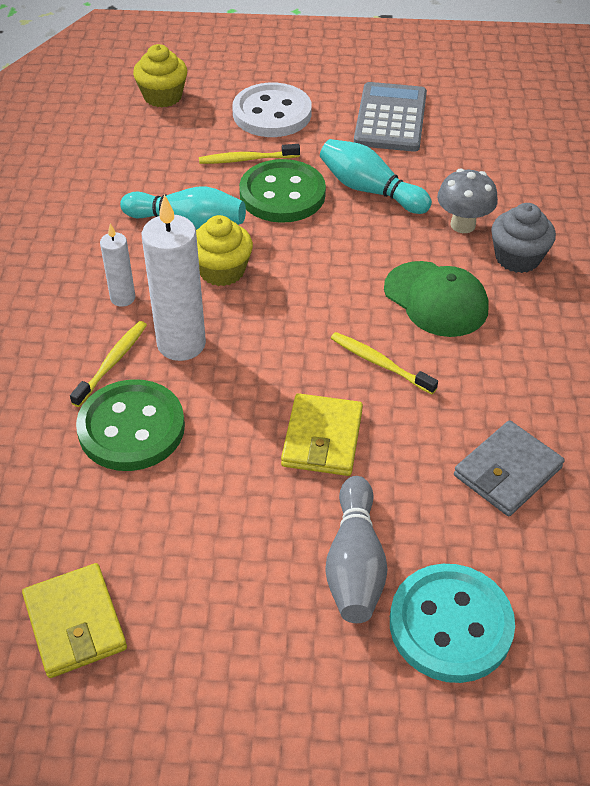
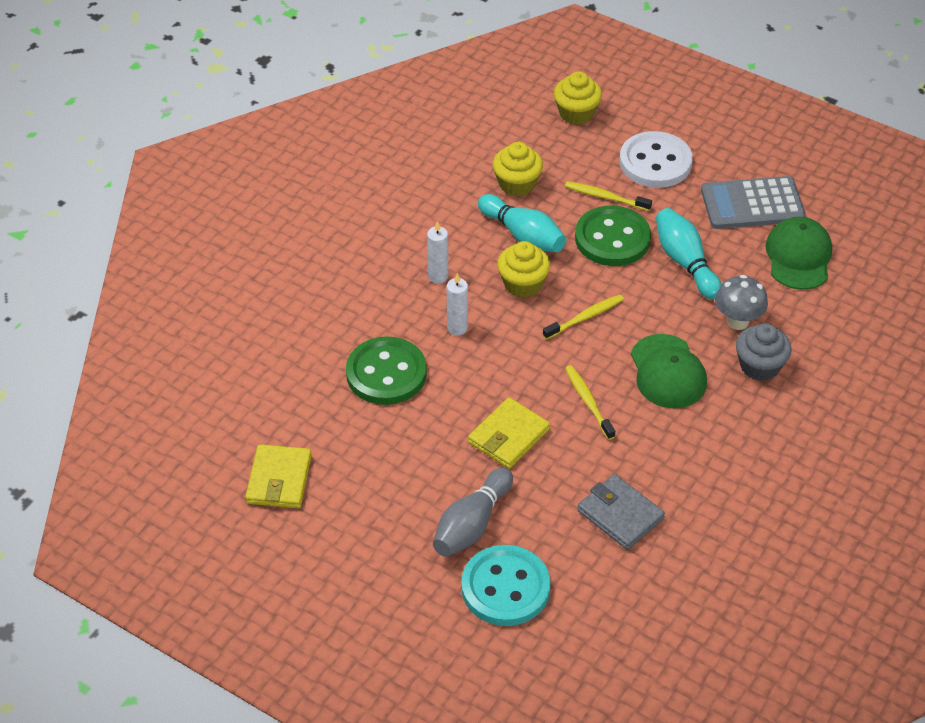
camera: 30 degrees right, 0 degrees up
yellow toothbrush [70,321,147,407] -> yellow toothbrush moved to [543,295,624,340]
white candle [142,194,206,361] -> white candle [447,273,468,336], size x0.54
grey calculator [354,82,427,152] -> grey calculator turned 135 degrees counterclockwise [701,176,806,229]
grey wallet [454,420,565,516] -> grey wallet turned 60 degrees clockwise [577,474,665,550]
none -> yellow cupcake [493,142,543,196]
none -> green cap [765,217,832,290]

